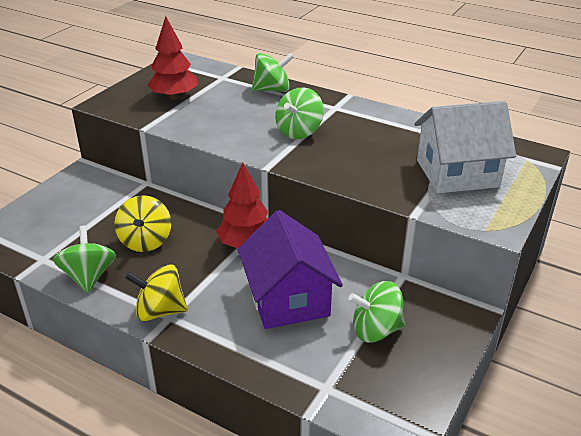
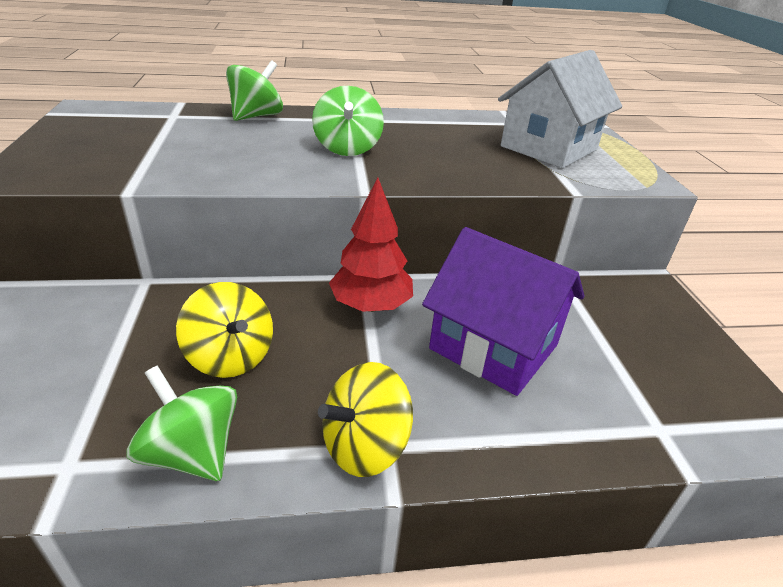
camera: 40 degrees left, 0 degrees up
red tree [147,16,198,100] -> none
green spinning top [348,281,405,343] -> none

